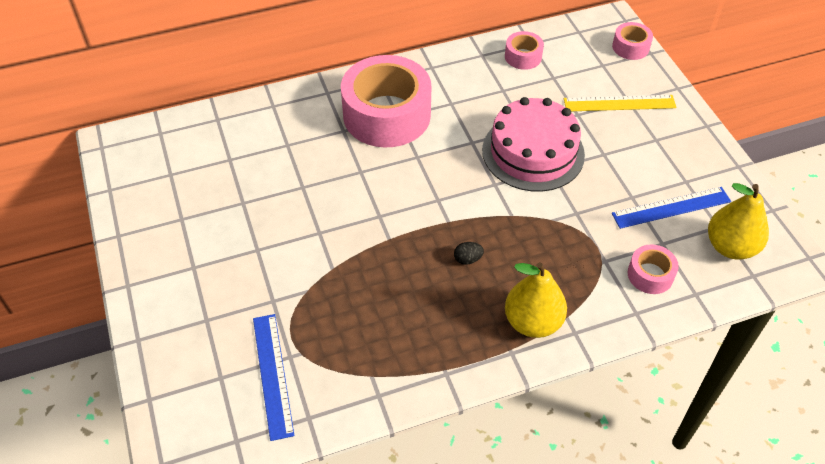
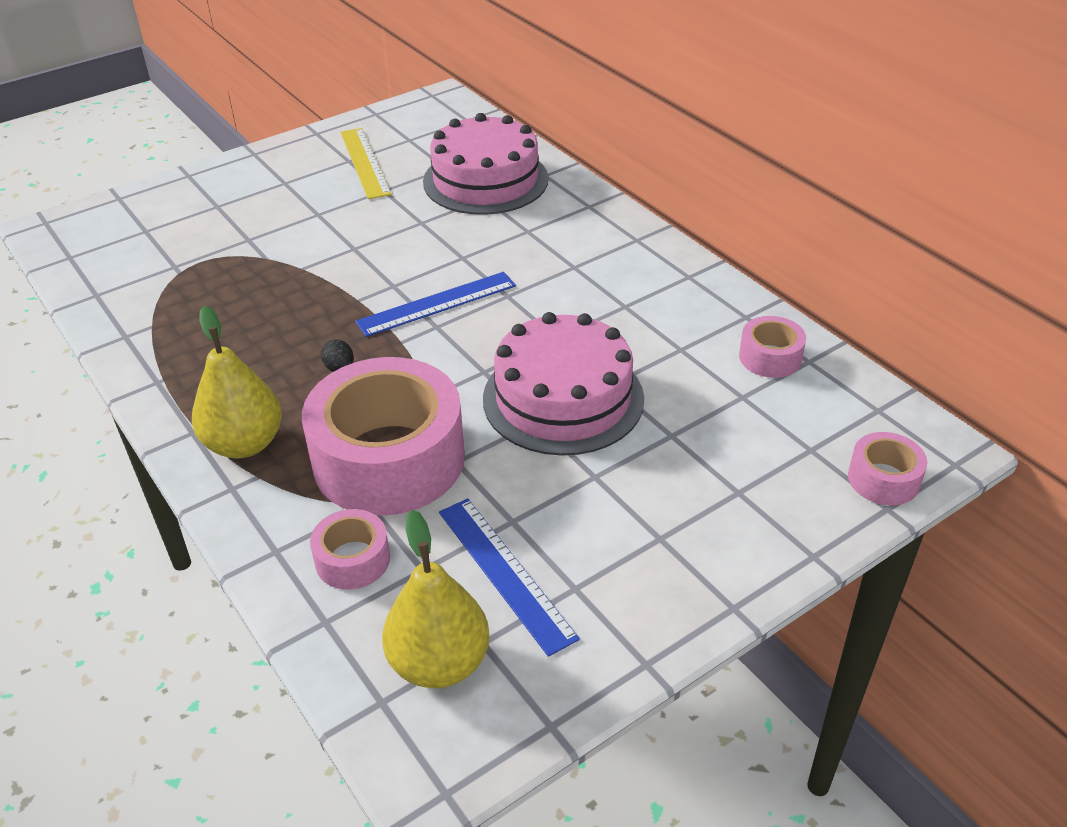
camera: 75 degrees right, 10 degrees down
blue ruler [253,314,295,441] -> blue ruler moved to [355,272,516,337]
pink tape [341,55,431,147] -> pink tape moved to [302,357,465,516]
yellow ruler [564,95,677,111] -> yellow ruler moved to [340,128,391,199]
none -> pink cake [423,113,549,215]

